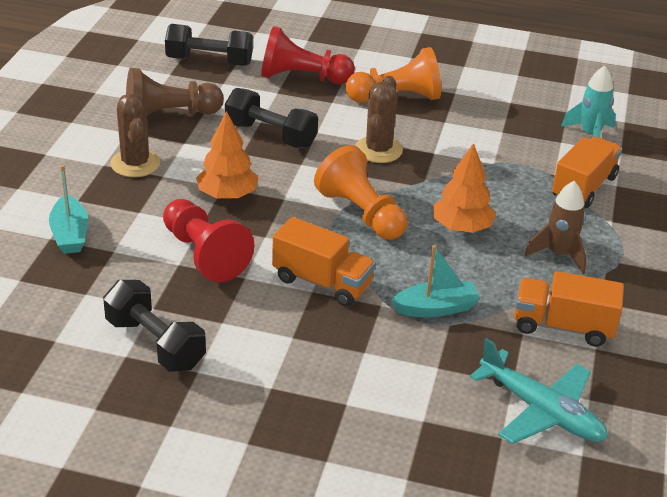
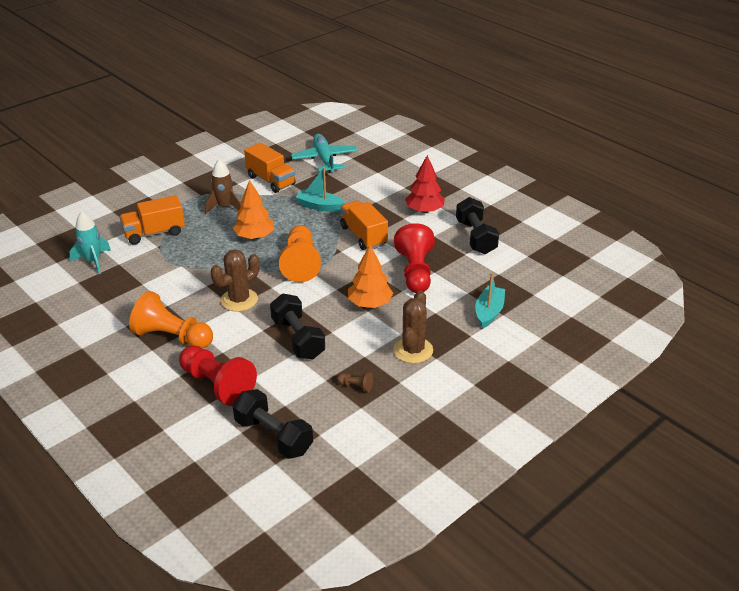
camera: 145 degrees left, 0 degrees up
brown pawn [126,68,224,115] -> brown pawn [337,372,373,392], size x0.42
none -> red tree [405,155,445,213]

